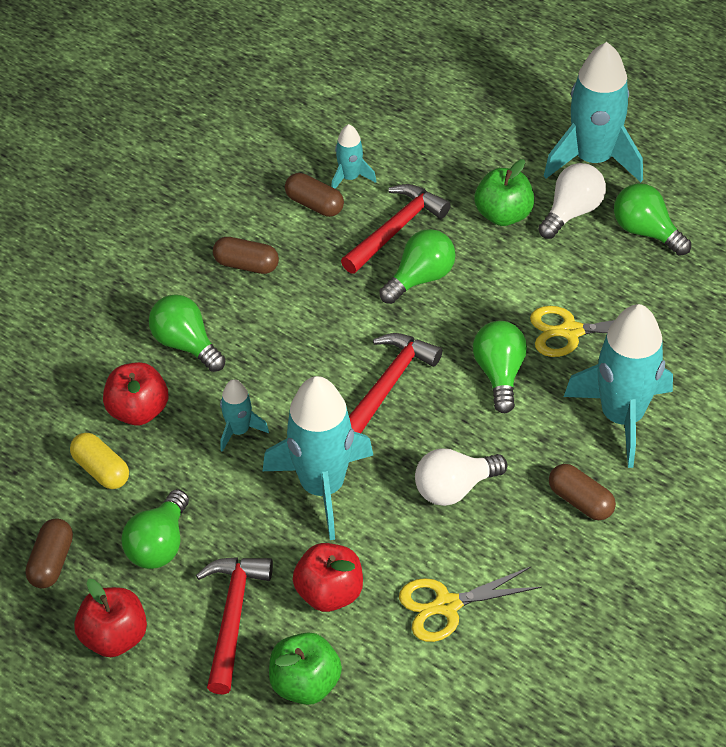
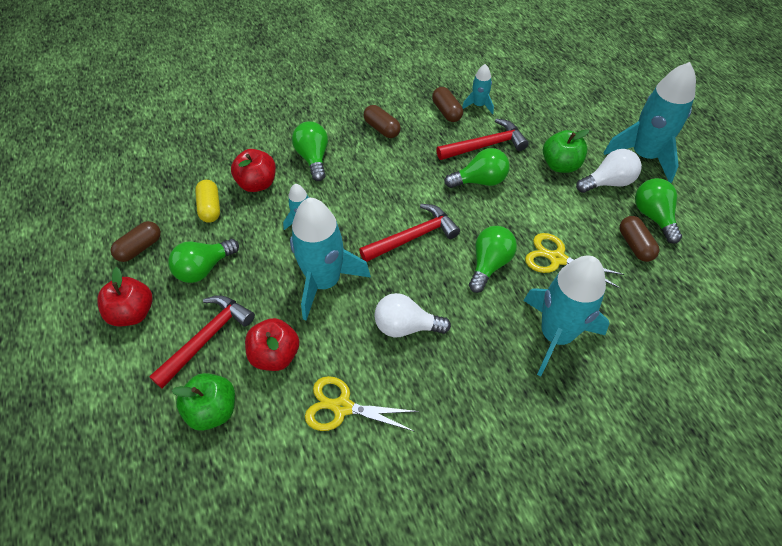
camera: 30 degrees right, 5 degrees up
brown capsule [549,464,616,520] -> brown capsule moved to [620,216,659,262]

